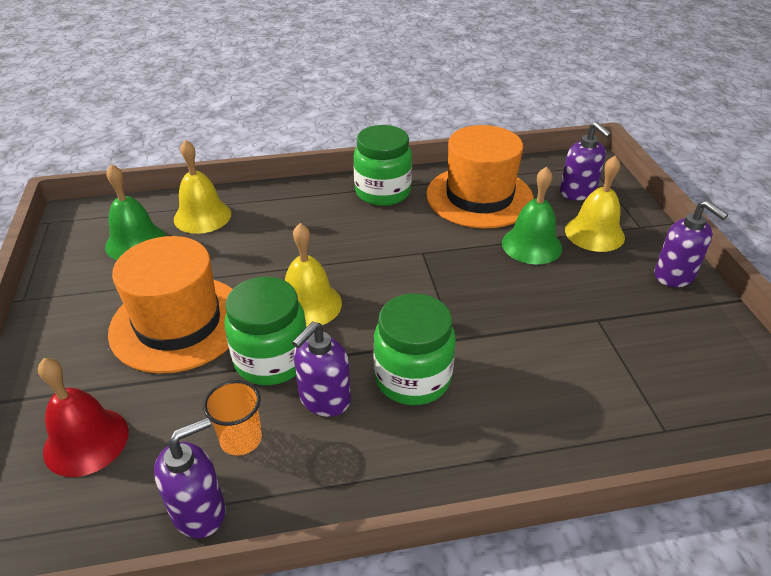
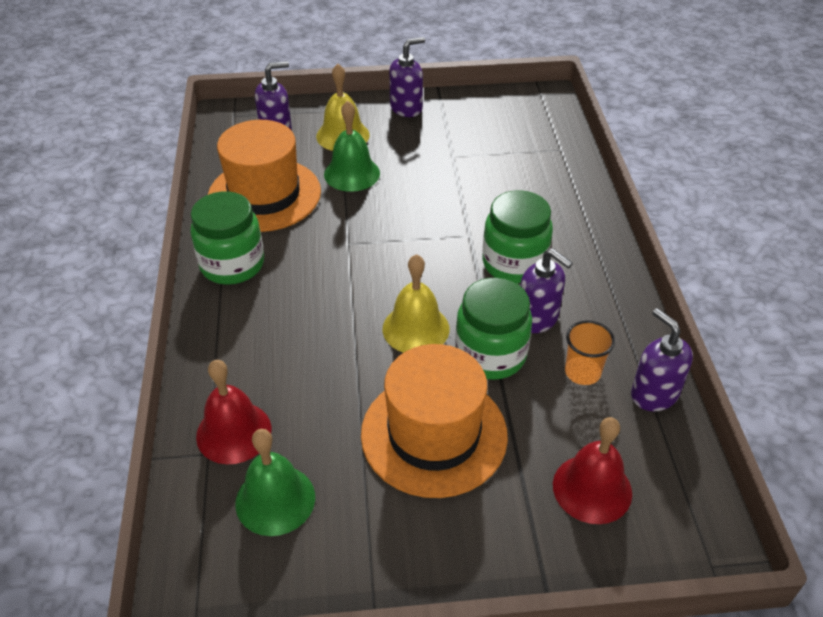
camera: 85 degrees left, 5 degrees up
yellow bell [174,140,231,234] -> red bell [196,360,272,464]

